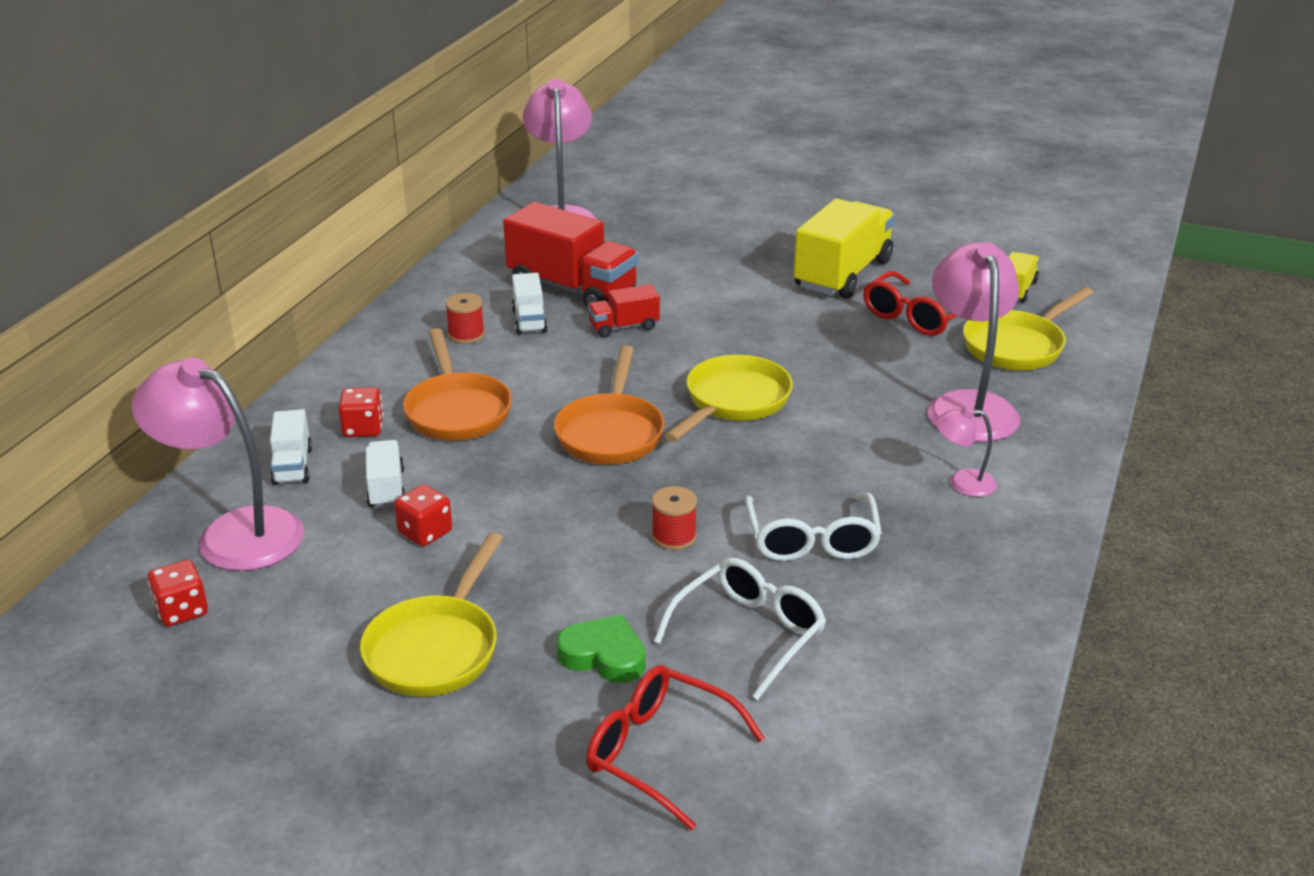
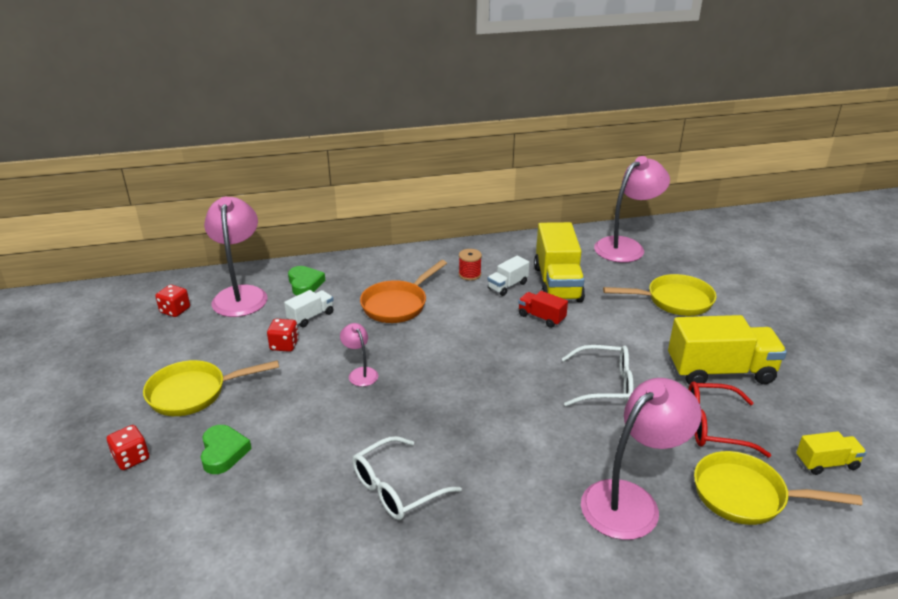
camera: 55 degrees right, 0 degrees up
white truck [270,409,312,485] -> green heart [288,266,325,295]
red dice [338,387,383,437] -> red dice moved to [107,425,149,470]
red truck [503,202,639,308] -> yellow truck [534,222,585,302]
orange pan [554,346,665,464] -> none
red glasses [586,665,765,830] -> none
red spool [652,486,697,550] -> none
white glasses [654,558,826,700] -> white glasses moved to [562,345,633,406]
yellow pan [665,355,793,442] -> yellow pan moved to [603,274,716,316]
pink lamp [935,407,997,497] -> pink lamp moved to [340,323,378,386]

